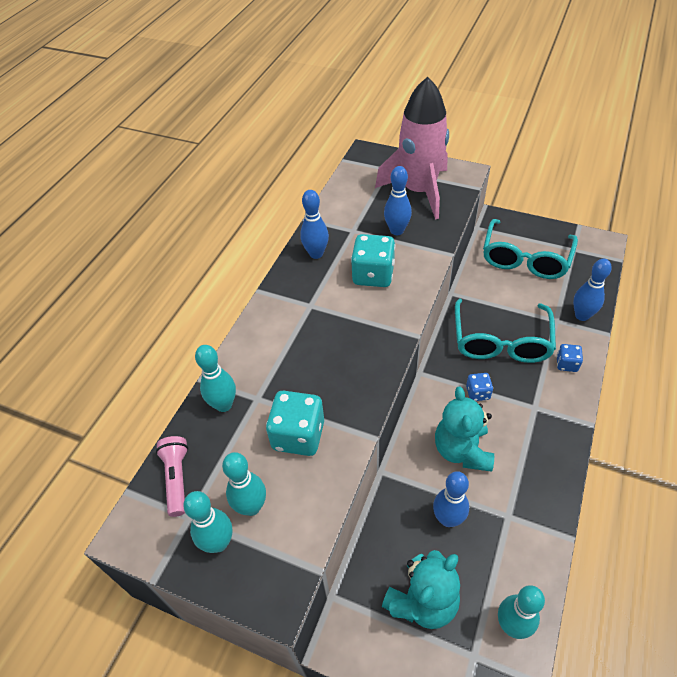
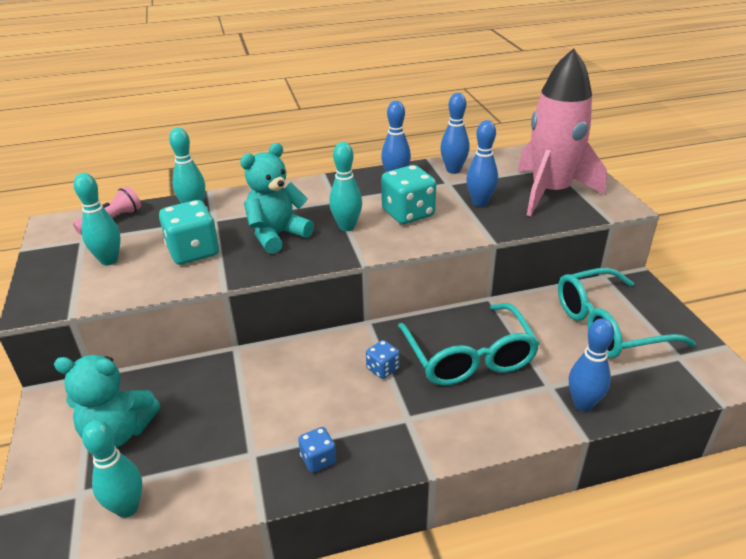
camera: 50 degrees right, 15 degrees down
turquoise bowling pin [183,491,232,553] -> turquoise bowling pin moved to [329,142,362,231]
blue bowling pin [433,471,469,527] -> blue bowling pin moved to [440,93,469,174]
turquoise teddy bear [435,387,494,472] -> turquoise teddy bear moved to [240,143,314,254]
turquoise glasses [455,299,556,363] -> turquoise glasses turned 75 degrees counterclockwise [398,303,540,386]
blue dice [556,344,583,372] -> blue dice moved to [298,427,336,473]

